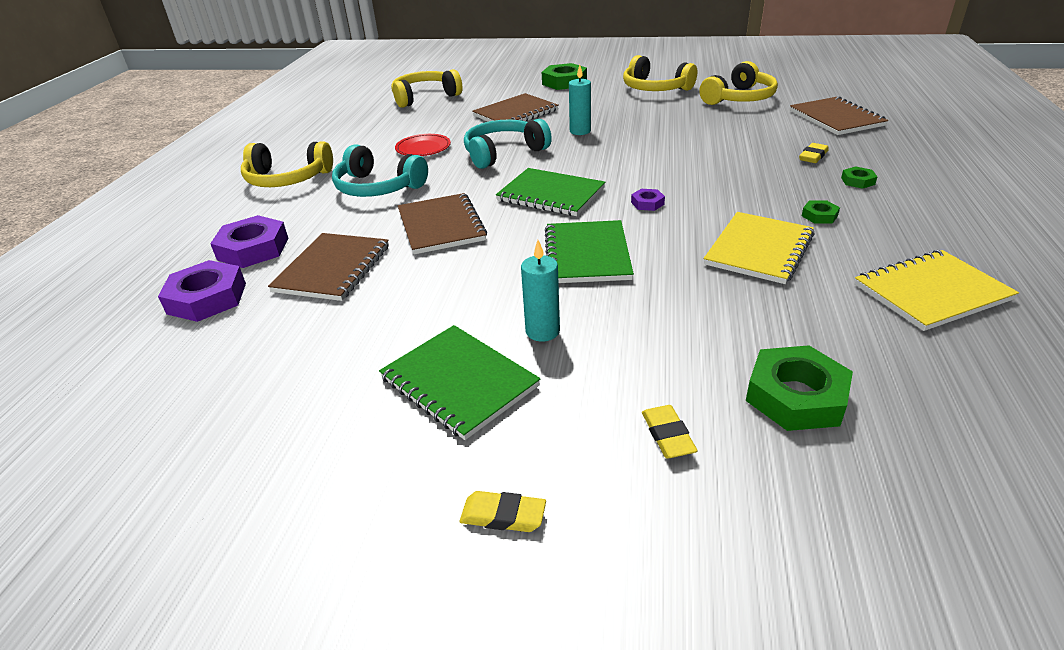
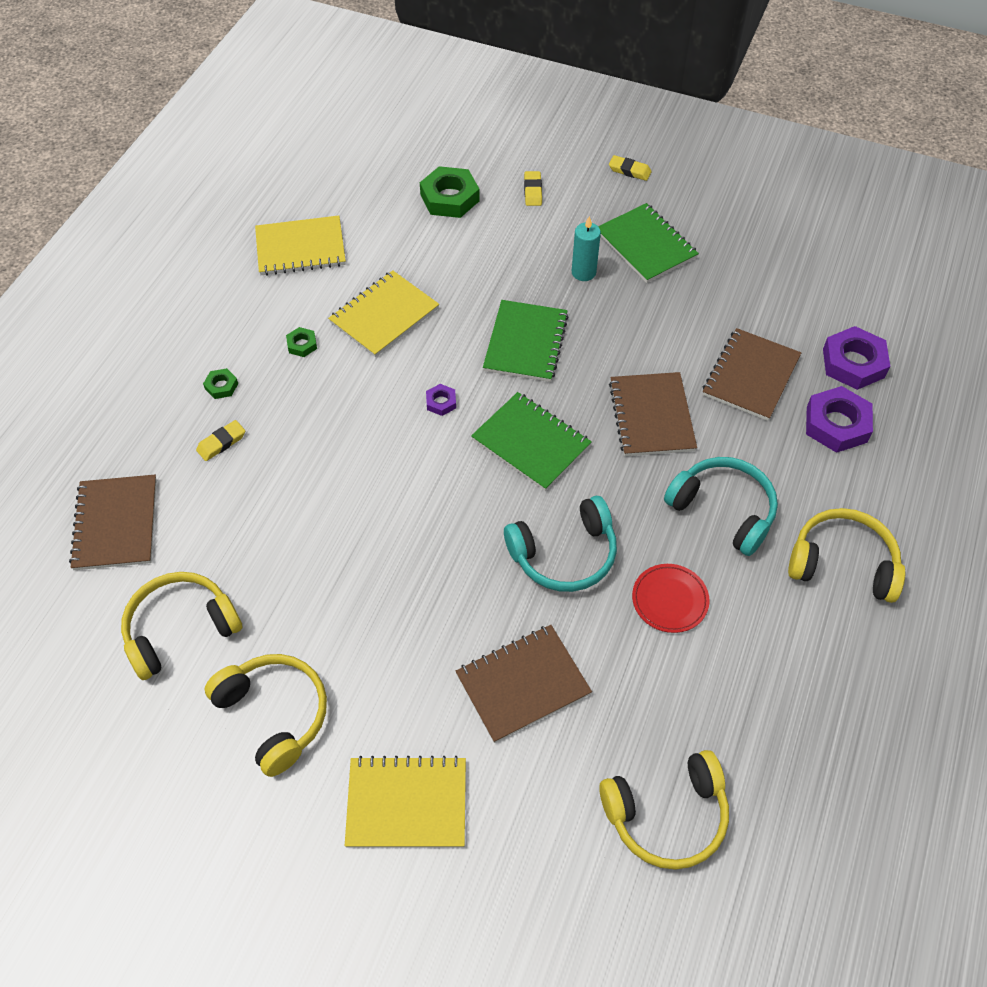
camera: 170 degrees left, 20 degrees up
green nut [542,63,587,90] -> yellow notebook [345,756,466,848]
turquoise candle [569,65,591,135] -> none

